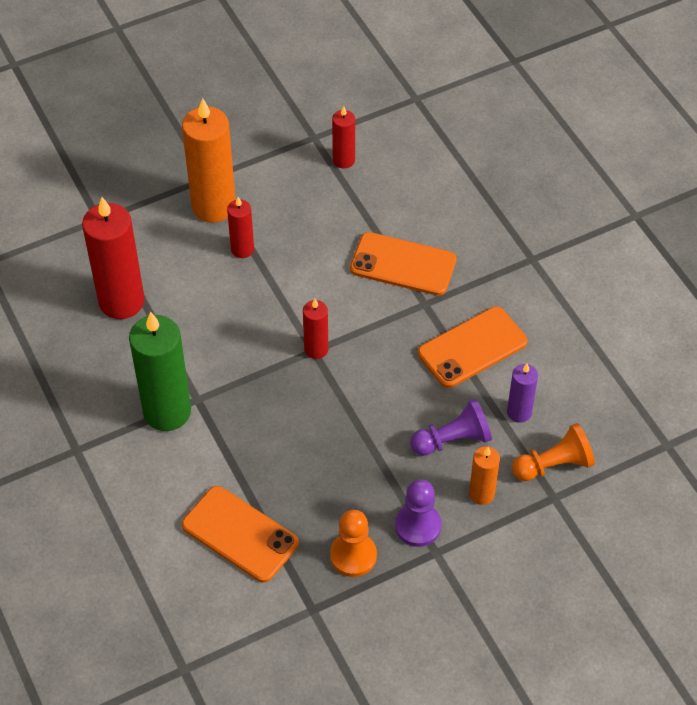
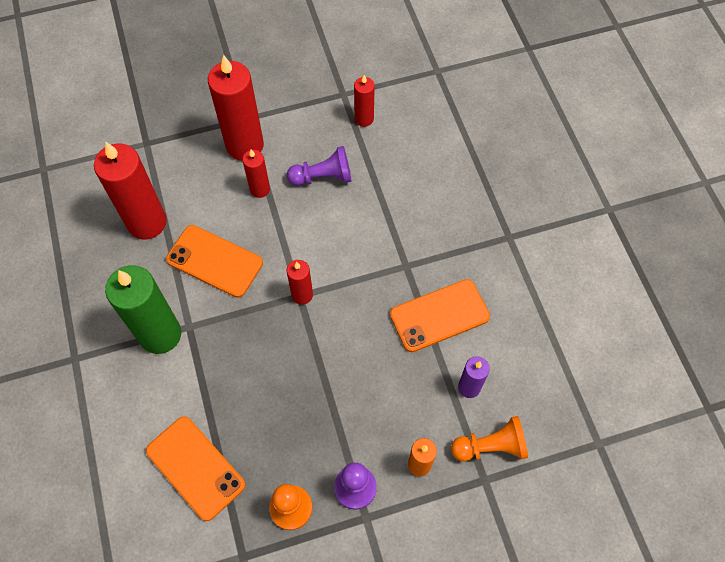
camera: 10 degrees right, 10 degrees up
orange candle [182,98,236,223] -> red candle [208,55,264,161]
orange phone [350,232,457,296] -> orange phone moved to [166,225,263,298]
purple pawn [410,398,492,456] -> purple pawn moved to [287,146,351,186]

